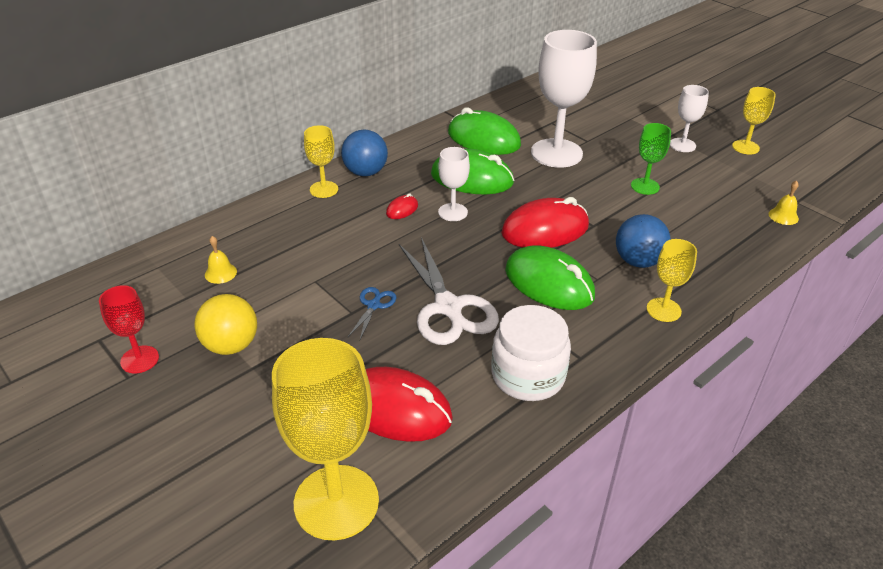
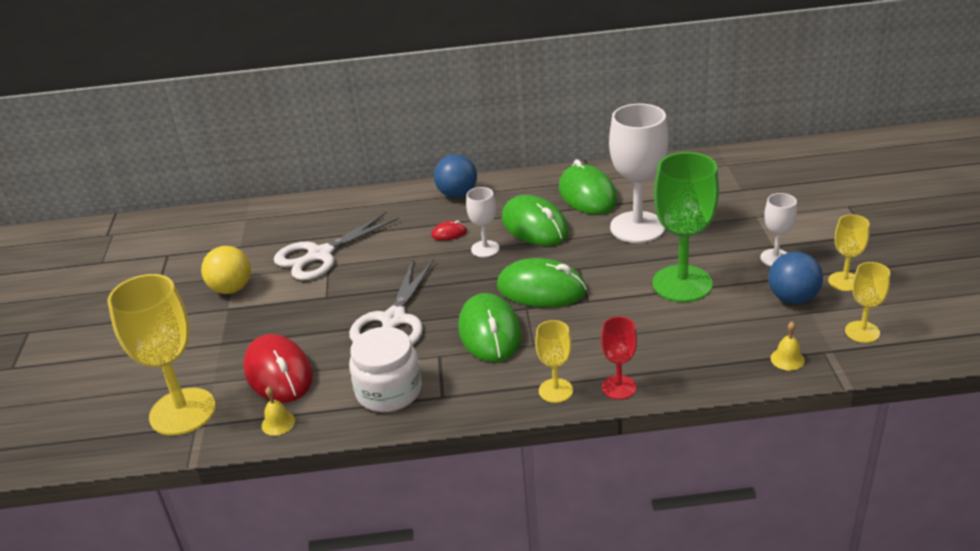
camera: 40 degrees right, 5 degrees down
red goblet [99,285,159,373] -> red goblet moved to [601,316,637,400]
yellow bell [205,236,237,284] -> yellow bell moved to [262,387,295,436]
yellow goblet [304,125,338,198] -> yellow goblet moved to [845,262,890,343]
blue scissors [348,287,396,340] -> none
red mouse [501,197,589,248] -> green mouse [497,258,587,307]
blue ball [616,214,671,268] -> blue ball moved to [768,252,823,304]
green goblet [631,123,671,195] -> green goblet [652,152,719,302], size x1.94
none -> white scissors [274,212,399,281]

